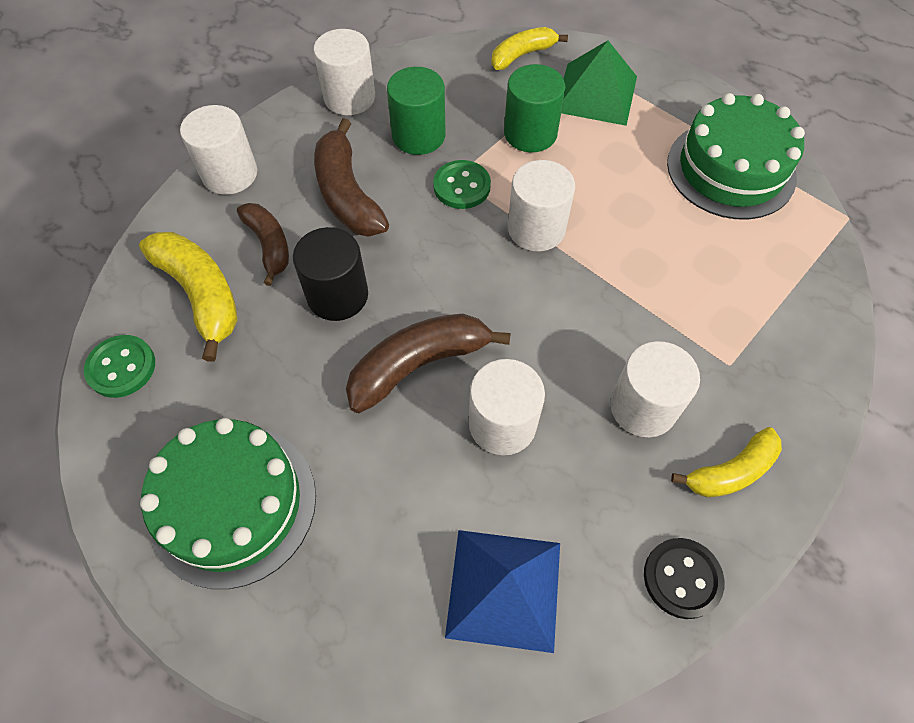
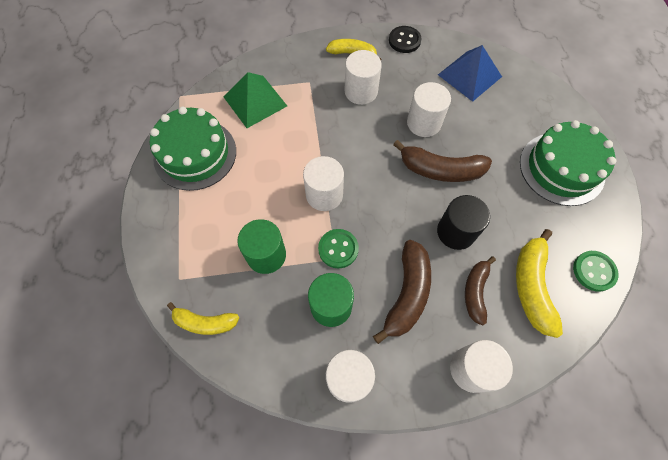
camera: 140 degrees left, 5 degrees up
green pyramid [561,40,637,126] -> green pyramid moved to [223,72,287,128]

